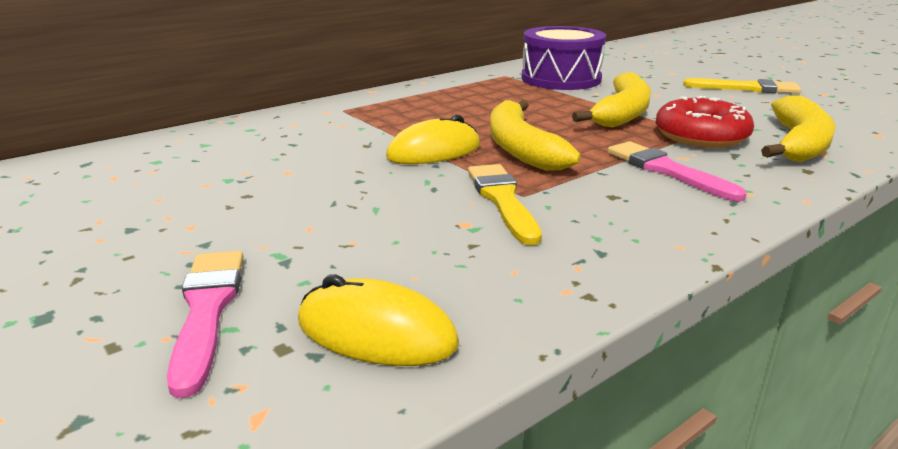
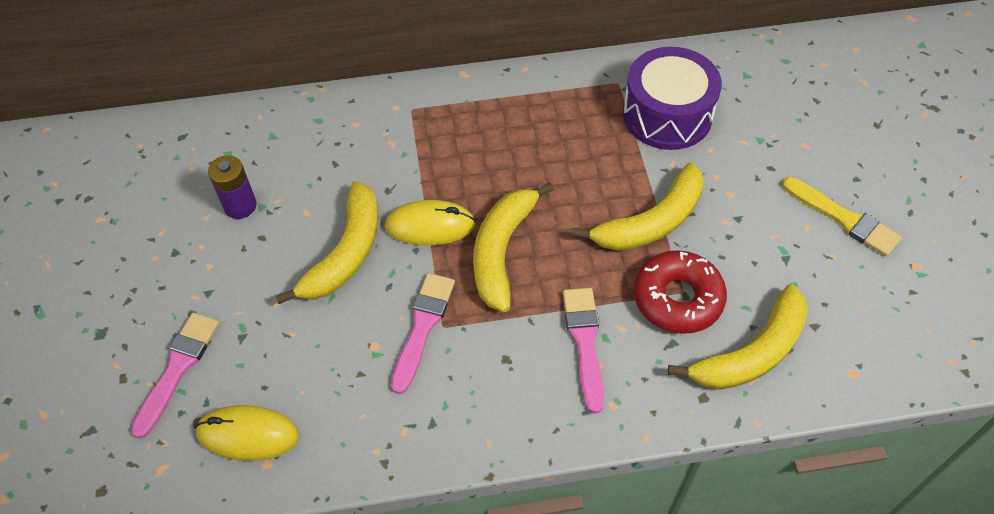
camera: 30 degrees right, 30 degrees up
yellow mouse [298,274,459,366] -> yellow mouse turned 45 degrees counterclockwise [195,405,299,461]
yellow brush [468,164,542,245] -> pink brush [391,273,455,394]
none -> purple battery [208,155,257,219]
none -> yellow banana [275,181,378,304]

